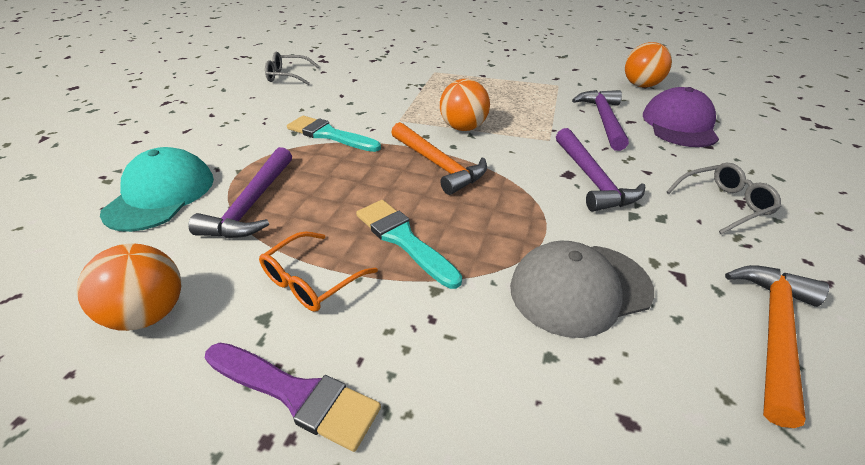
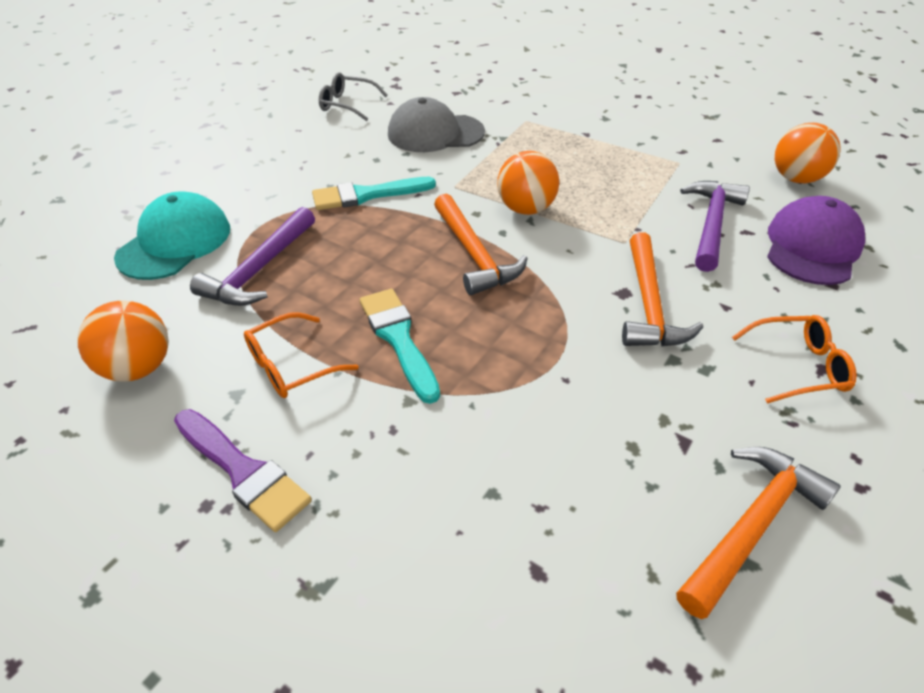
camera: 15 degrees right, 5 degrees up
turquoise brush [287,116,381,152] -> turquoise brush turned 60 degrees counterclockwise [312,177,436,210]
grey cap [510,241,654,338] -> grey cap moved to [388,97,485,152]
purple hammer [556,128,645,212] -> orange hammer [622,232,703,347]
grey glasses [666,163,781,234] -> orange glasses [732,315,857,404]

